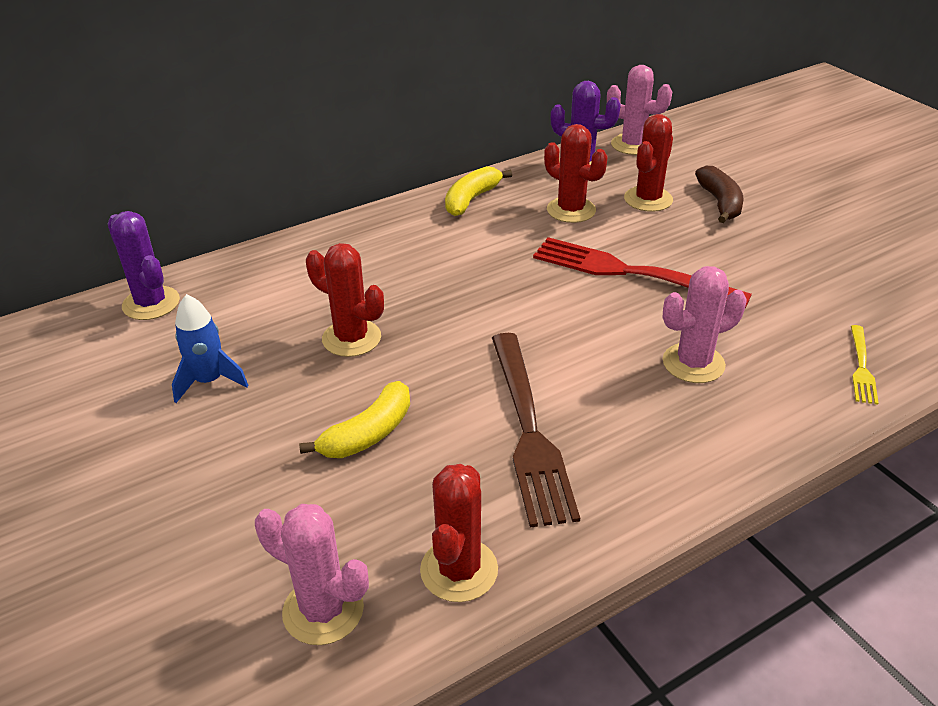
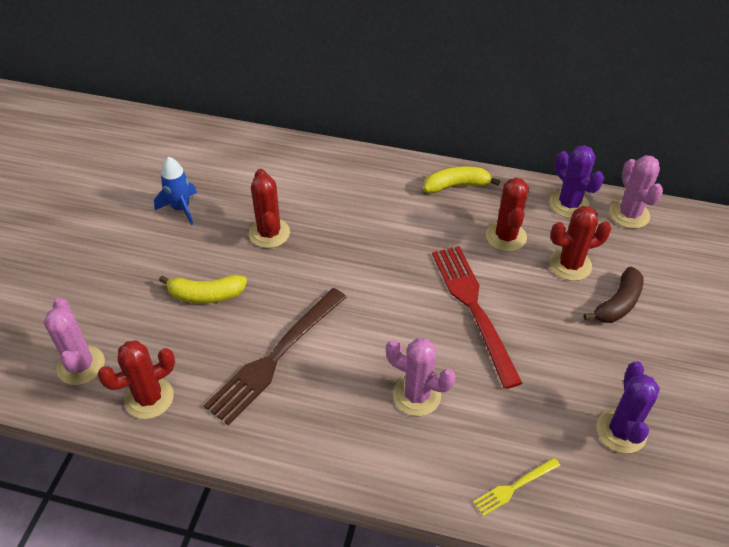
camera: 45 degrees right, 10 degrees up
purple cactus [108,211,180,320] -> purple cactus moved to [597,361,660,453]

